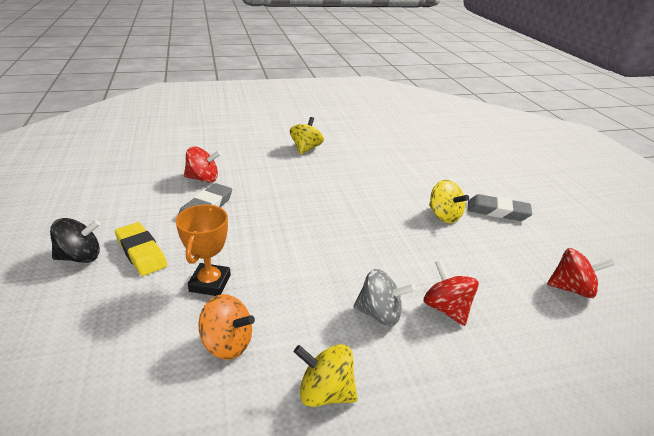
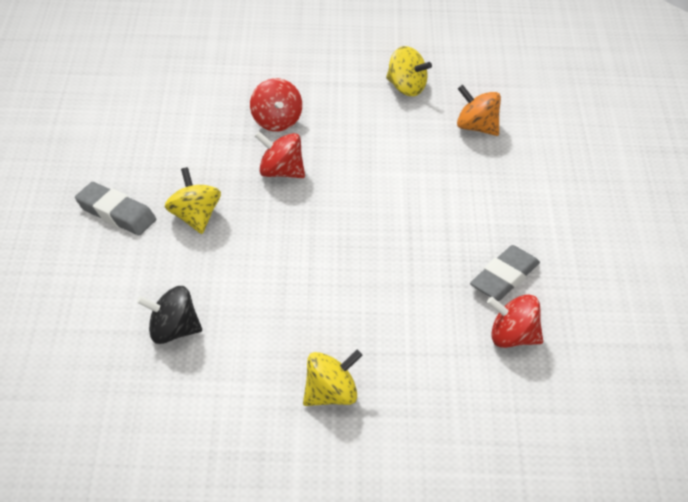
camera: 165 degrees left, 10 degrees up
black spinning top [50,218,100,263] -> black spinning top moved to [137,286,202,344]
yellow eraser [115,222,168,276] -> none
orange trophy [176,205,231,296] -> none
yellow spinning top [290,117,324,155] -> yellow spinning top turned 150 degrees counterclockwise [303,350,363,406]
grey spinning top [353,269,415,326] -> none
red spinning top [547,248,615,298] -> red spinning top moved to [255,131,305,178]

